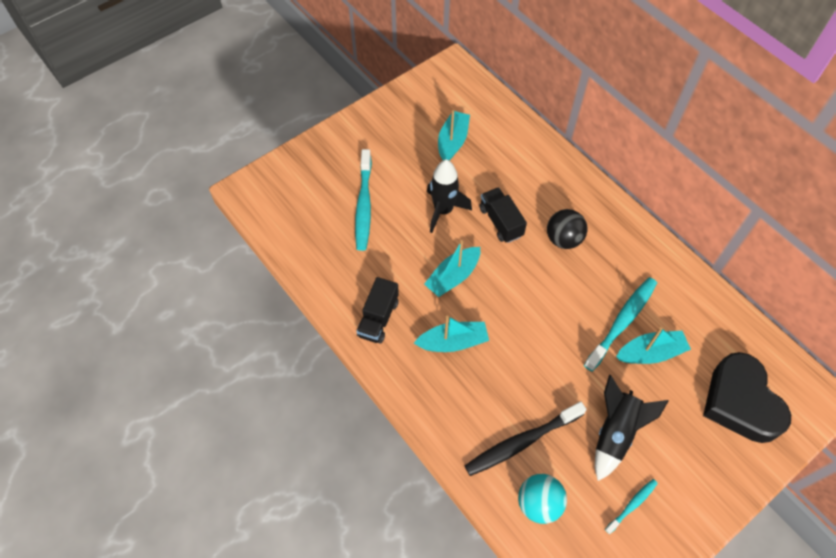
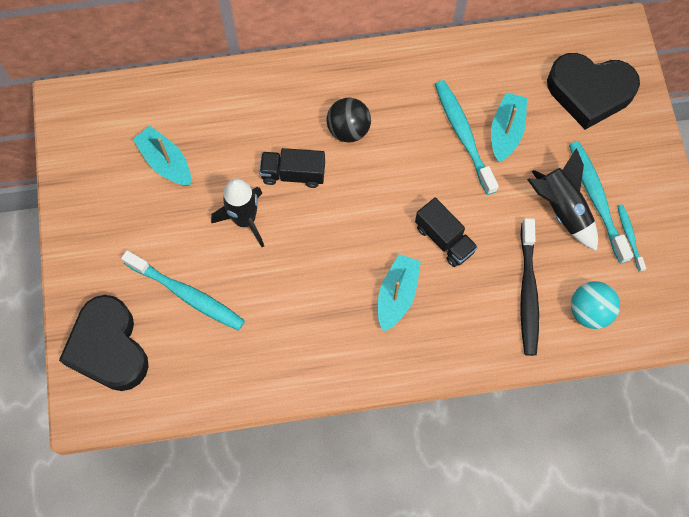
camera: 60 degrees left, 10 degrees up
black truck [356,277,399,344] -> black truck moved to [415,197,478,267]
turquoise boat [424,240,480,297] -> none
none -> black heart [59,295,149,391]
none -> turquoise toothbrush [569,141,633,264]

